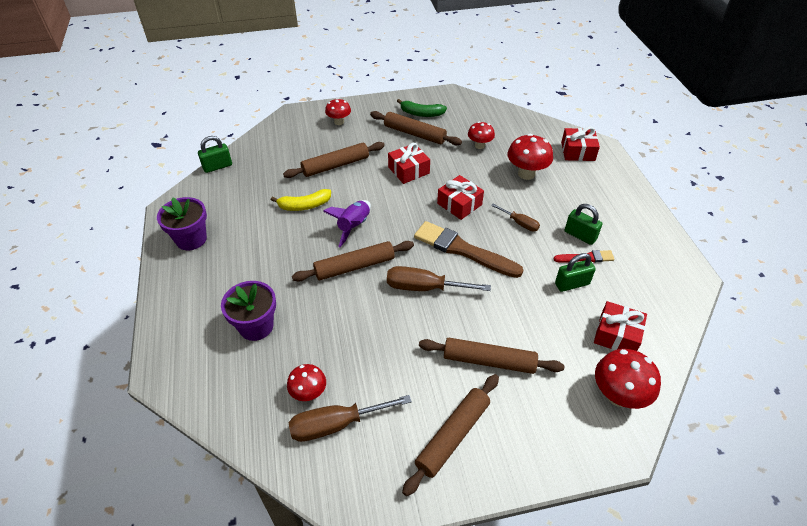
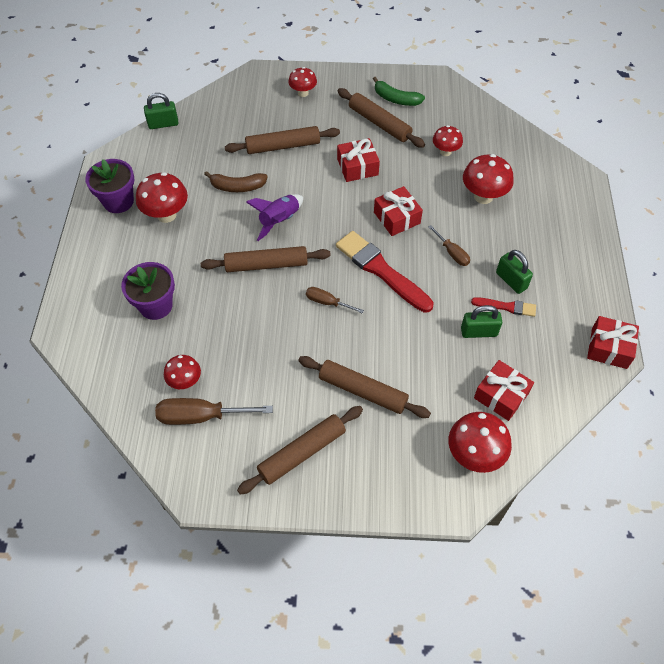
camera: 15 degrees right, 10 degrees up
yellow banana [271,189,331,211] -> brown banana [204,171,268,192]
brown screwdriver [387,266,491,291] -> brown screwdriver [306,287,364,313], size x0.58
brown brush [414,221,523,278] -> red brush [336,231,433,313]
red gift [561,127,600,161] -> red gift moved to [587,316,639,369]
none -> red mushroom [136,172,188,223]

